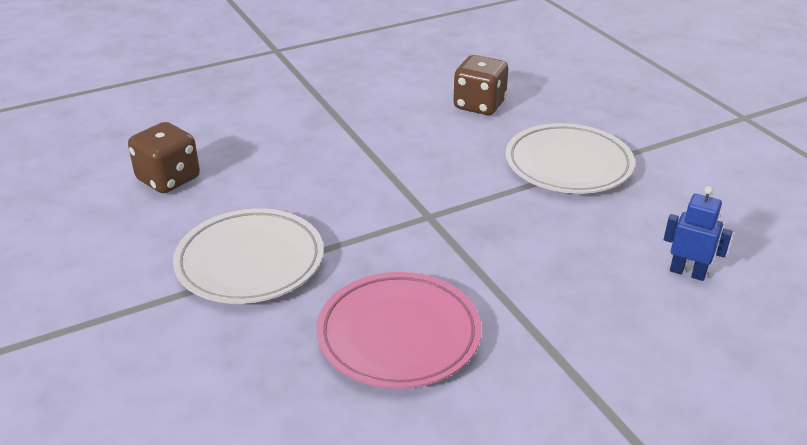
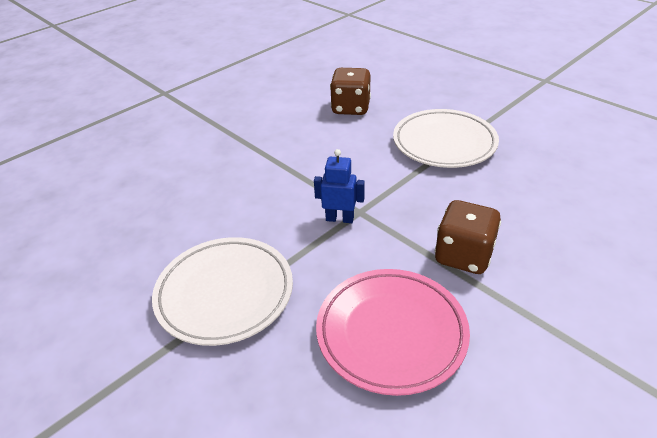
camera: 15 degrees left, 5 degrees up
brown dice [128,122,200,193] -> brown dice moved to [435,200,501,274]
blue robot [664,186,733,281] -> blue robot moved to [314,149,365,223]

